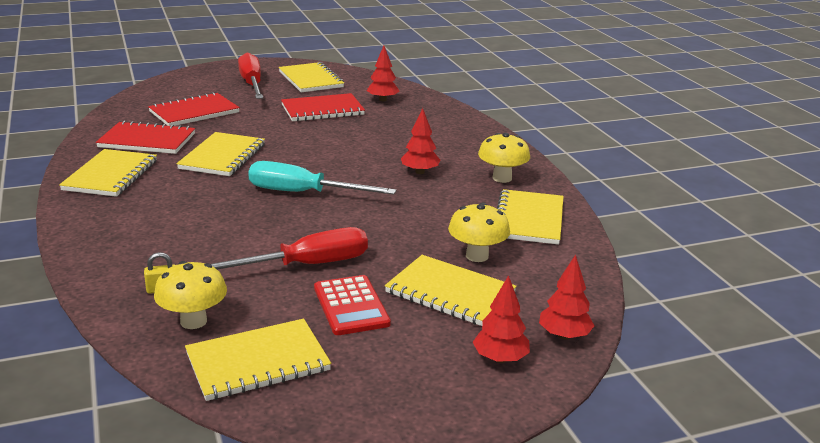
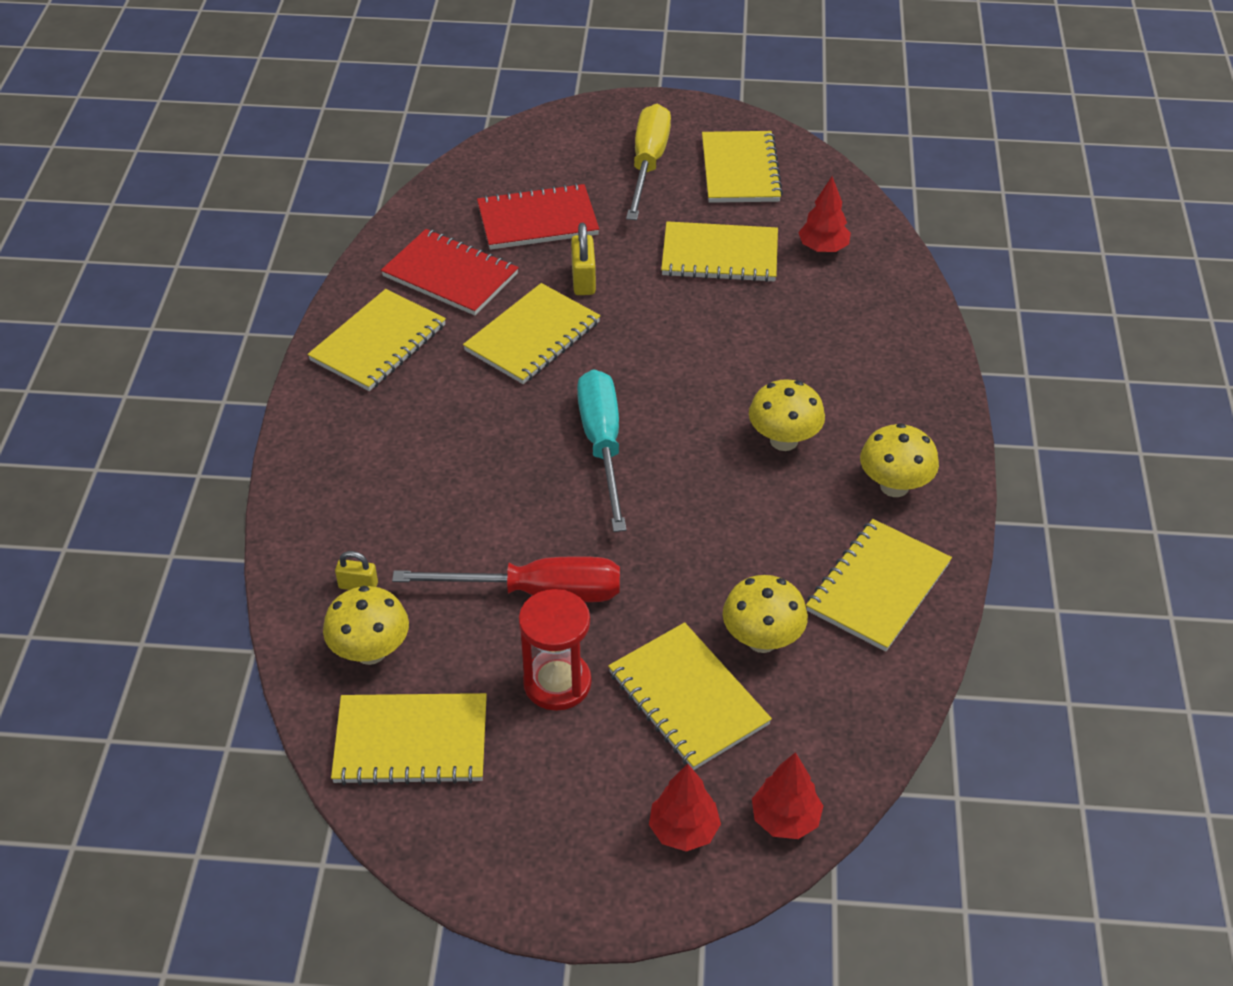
camera: 25 degrees right, 20 degrees up
red screwdriver [238,52,263,99] -> yellow screwdriver [626,104,671,220]
turquoise screwdriver [248,161,396,195] -> turquoise screwdriver turned 45 degrees clockwise [577,369,627,532]
red notebook [281,93,365,122] -> yellow notebook [661,221,778,282]
red calculator [314,275,391,335] -> red hourglass [519,589,591,711]
red tree [401,108,440,174] -> yellow mushroom [749,379,825,451]
none -> yellow padlock [571,223,596,295]

